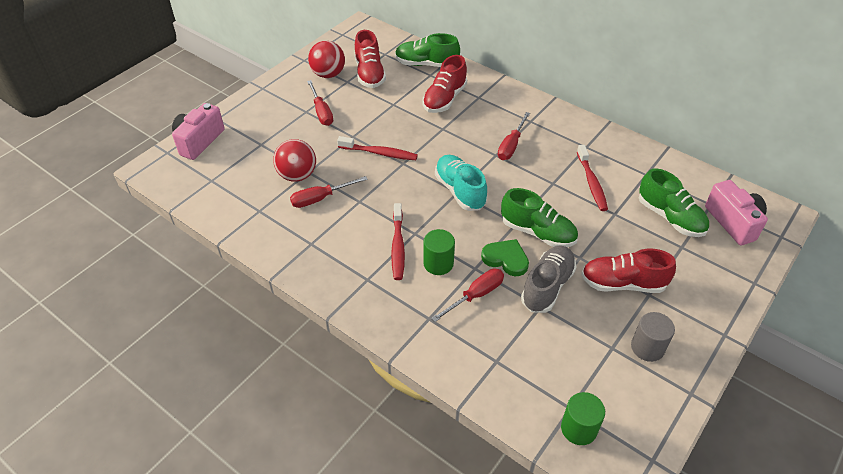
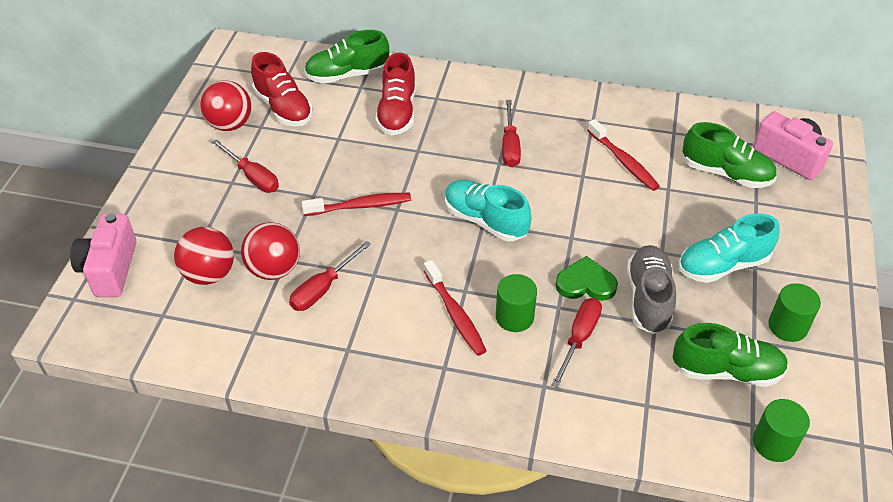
camera: 25 degrees left, 0 degrees up
green shoe [501,188,578,247] -> green shoe moved to [673,323,788,387]
red shoe [581,249,676,293] -> turquoise shoe [678,213,780,283]
grey cylinder [631,312,675,362] -> green cylinder [768,283,821,342]
none -> red ball [174,227,234,285]

